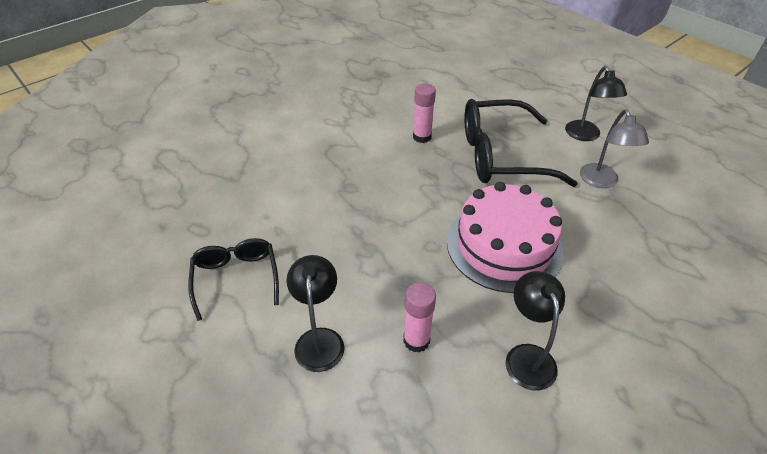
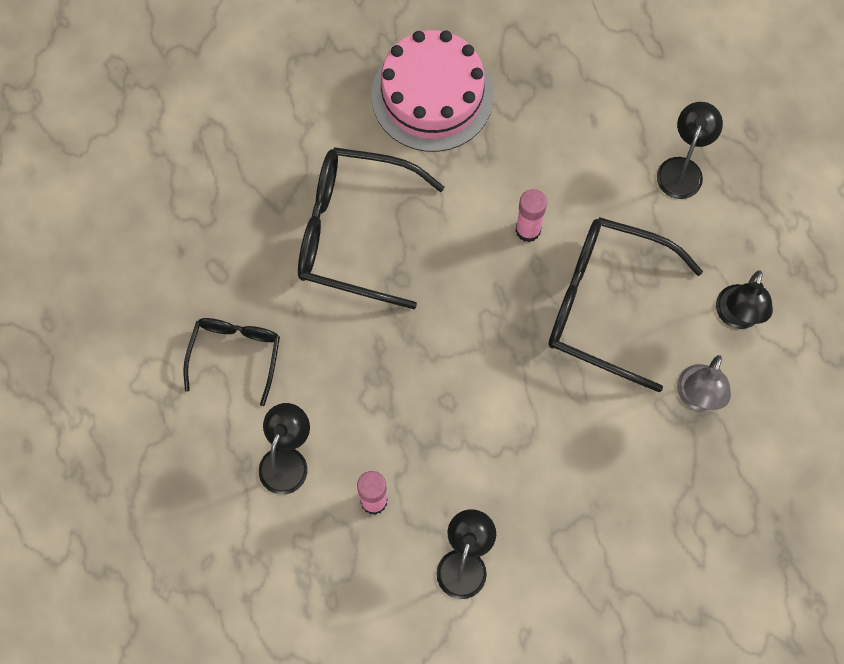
camera: 25 degrees right, 25 degrees up
pink cake [447,182,564,293] -> pink cake moved to [371,30,494,152]
none -> black glasses [298,147,445,309]
none -> black lamp [657,102,723,199]

